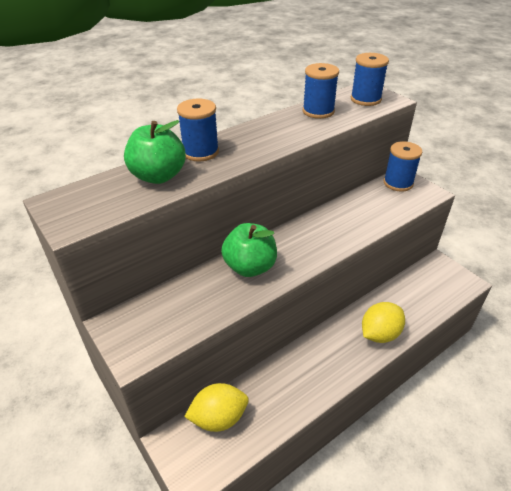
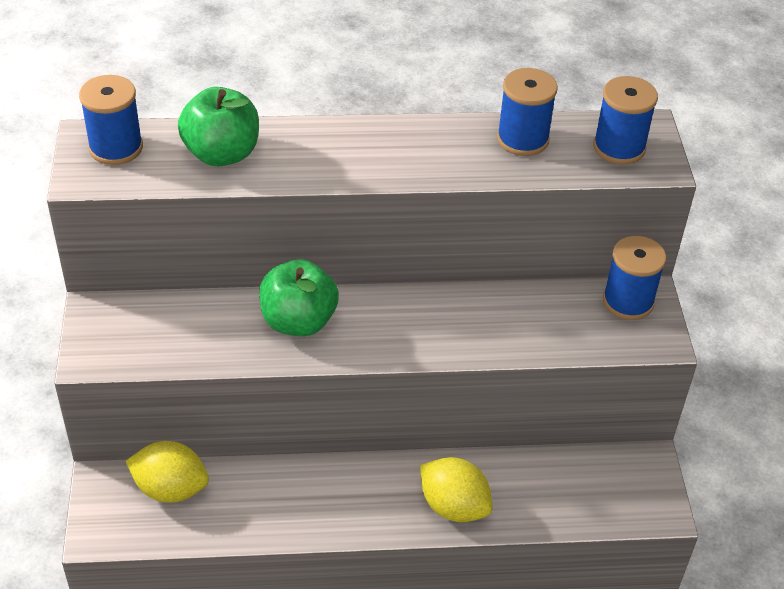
camera: 30 degrees right, 5 degrees up
blue spool [177,99,219,161] -> blue spool moved to [79,75,143,165]
yellow lemon [362,302,405,343] -> yellow lemon turned 45 degrees clockwise [420,457,493,522]

